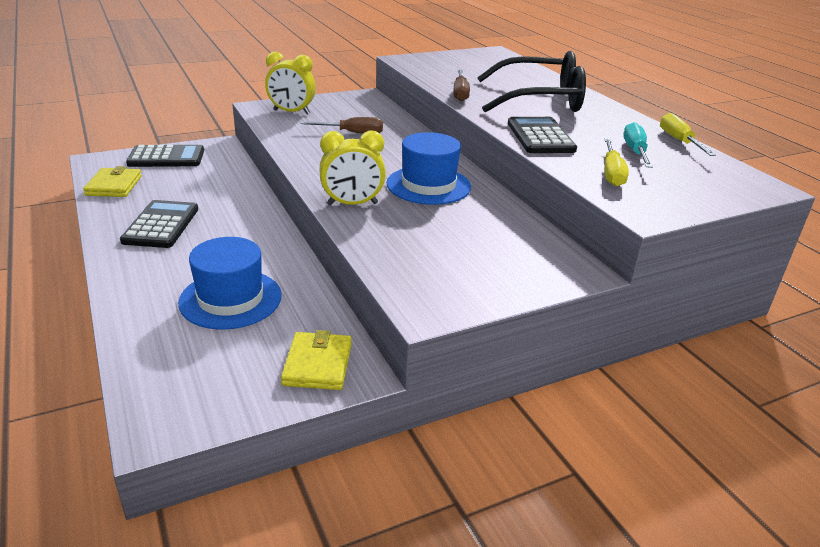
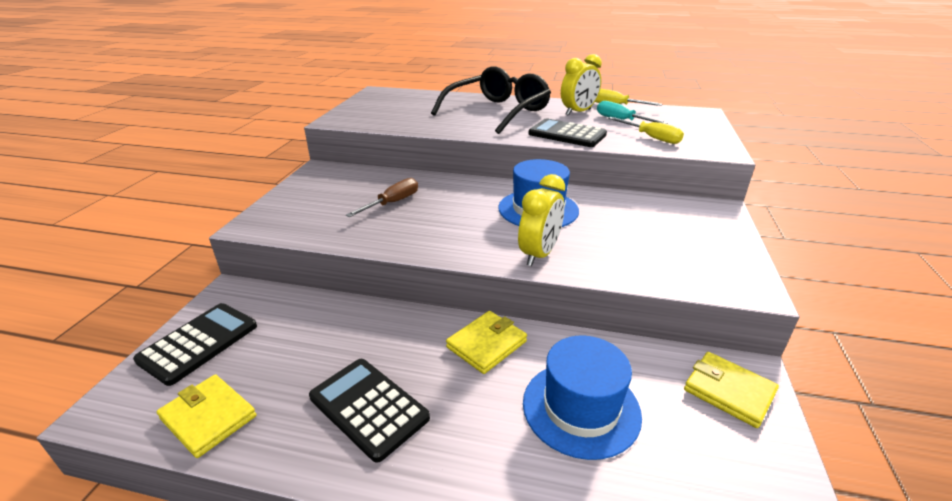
camera: 50 degrees left, 0 degrees up
yellow clock [265,52,316,115] -> yellow clock moved to [561,54,602,116]
brown screwdriver [453,70,470,101] -> none
none -> yellow wallet [446,311,527,374]

